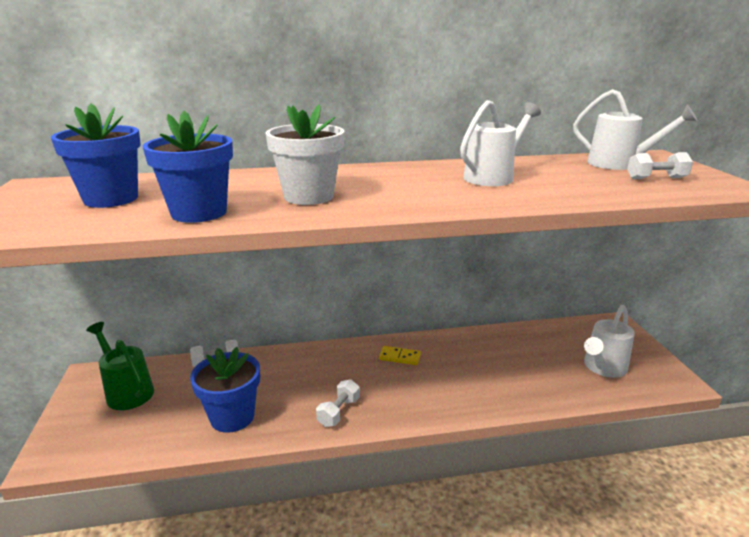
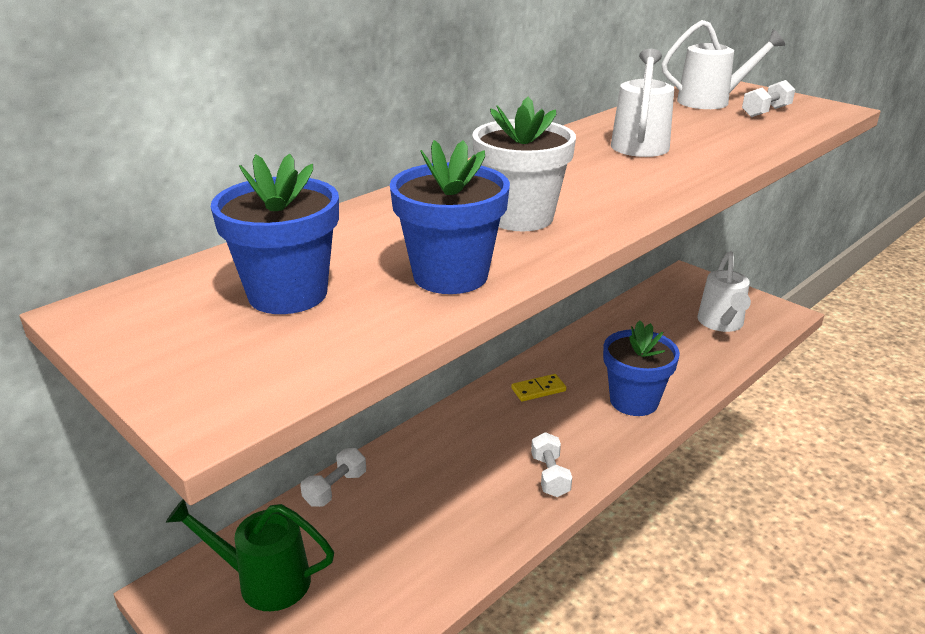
camera: 35 degrees left, 5 degrees up
blue flower pot [190,347,260,433] -> blue flower pot moved to [603,320,680,416]

